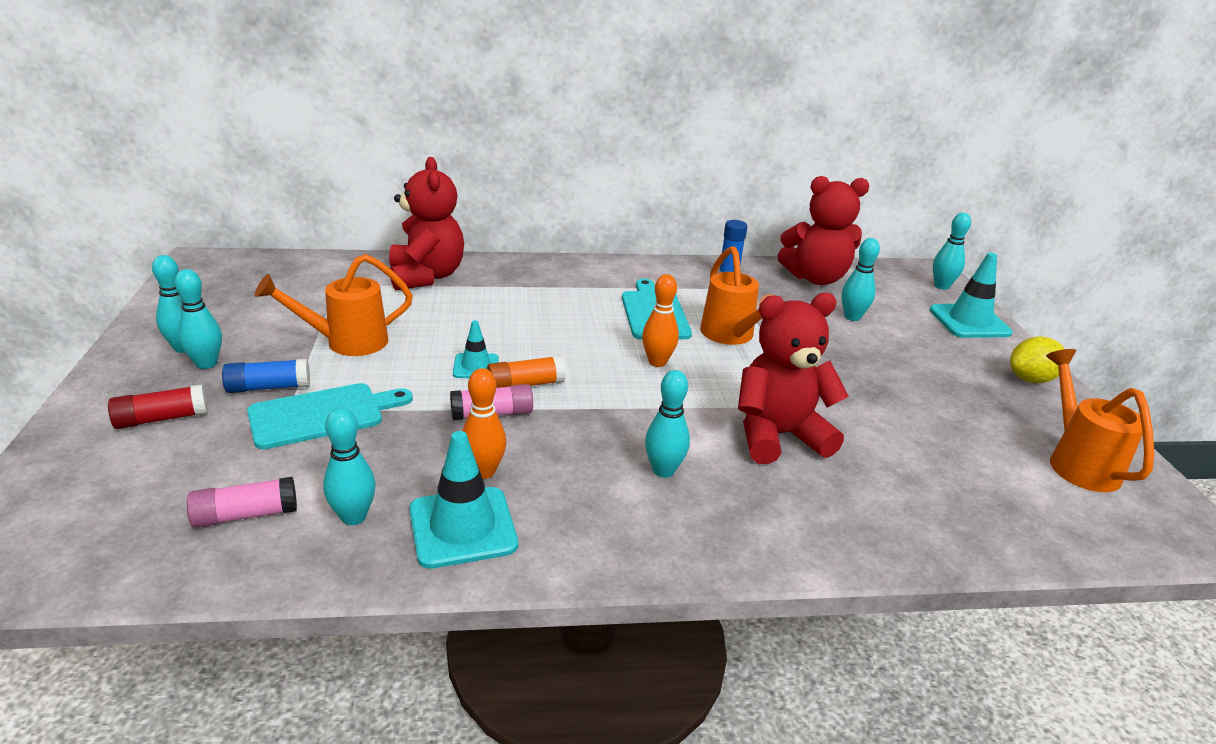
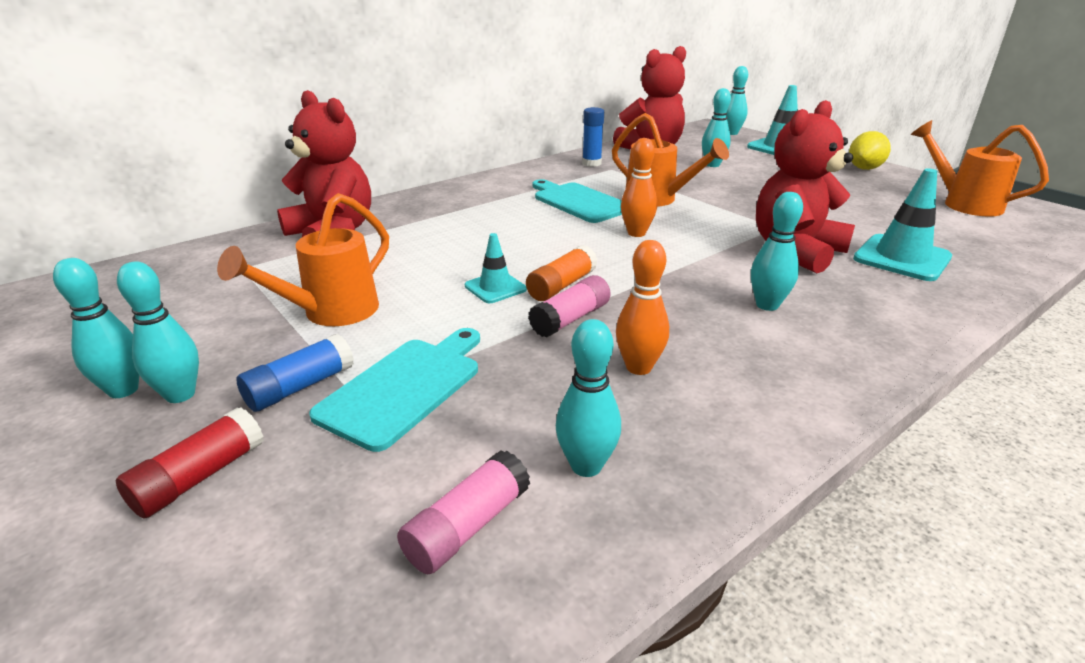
camera: 30 degrees left, 0 degrees up
turquoise traffic cone [409,431,518,569] -> turquoise traffic cone moved to [853,168,952,281]

